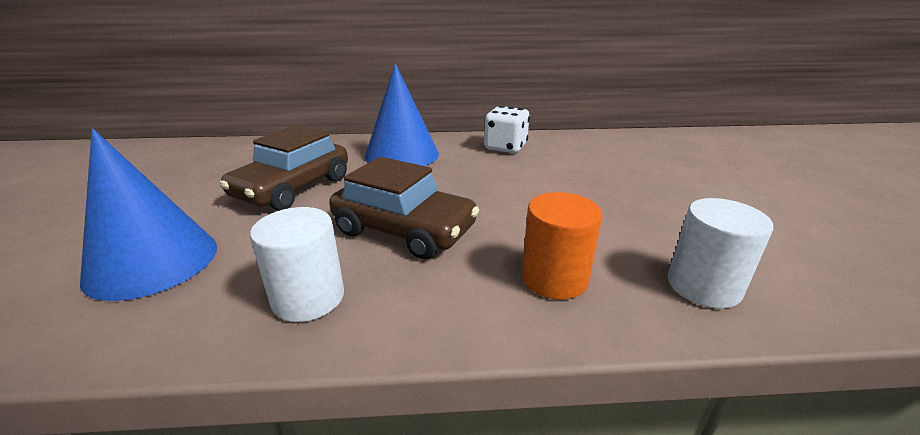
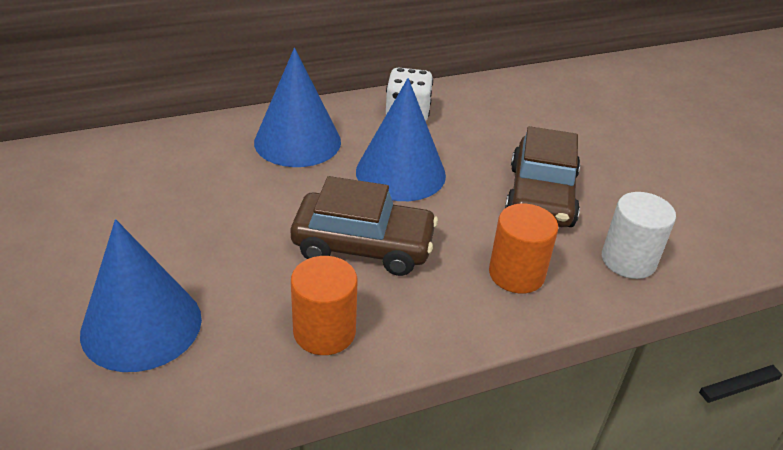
camera: 20 degrees left, 10 degrees up
brown car [220,125,348,211] -> brown car moved to [505,126,580,227]
white cylinder [250,207,344,322] -> orange cylinder [291,256,357,355]
none -> blue cone [356,78,446,201]

